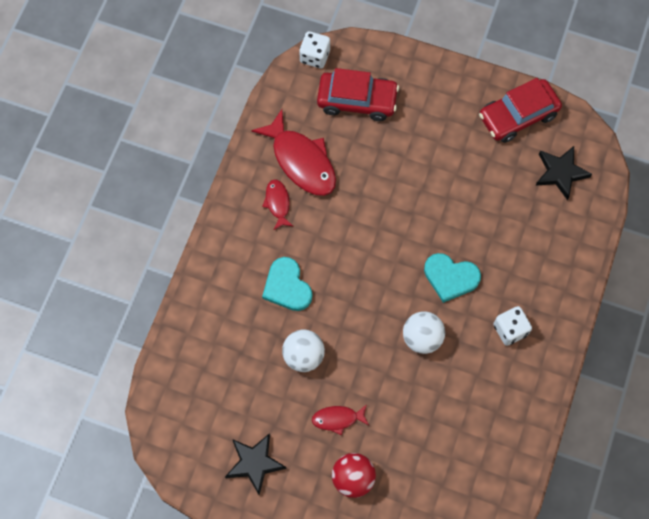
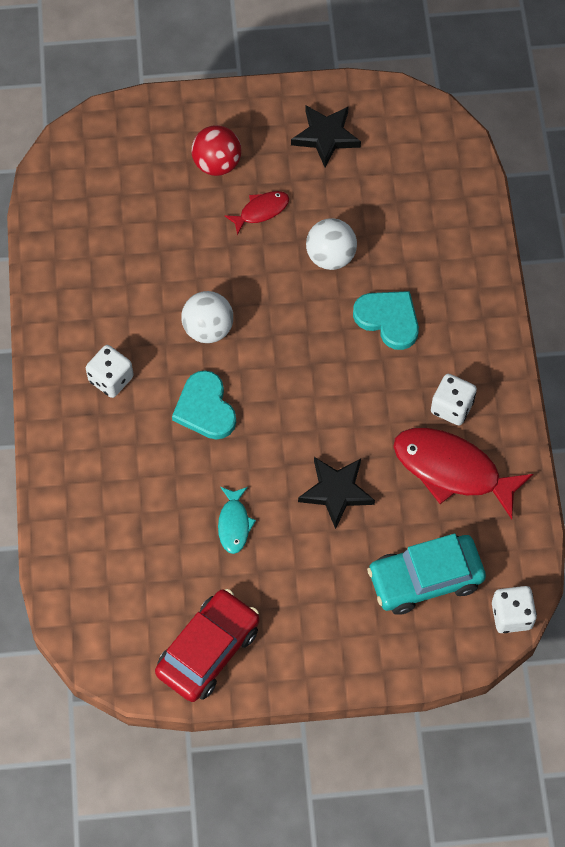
camera: 155 degrees right, 5 degrees down
red fish [262,179,294,230] -> white dice [431,374,477,425]
red car [317,68,399,121] -> turquoise car [367,534,486,615]
turquoise heart [424,253,481,303] -> turquoise heart turned 105 degrees counterclockwise [172,370,236,439]
black star [535,146,592,200] -> black star moved to [298,457,375,529]
none -> turquoise fish [218,487,256,554]

